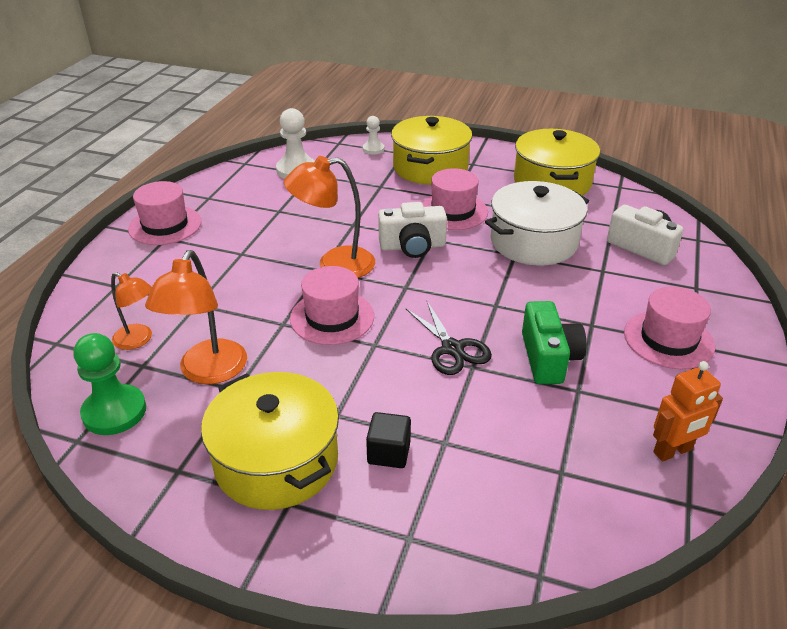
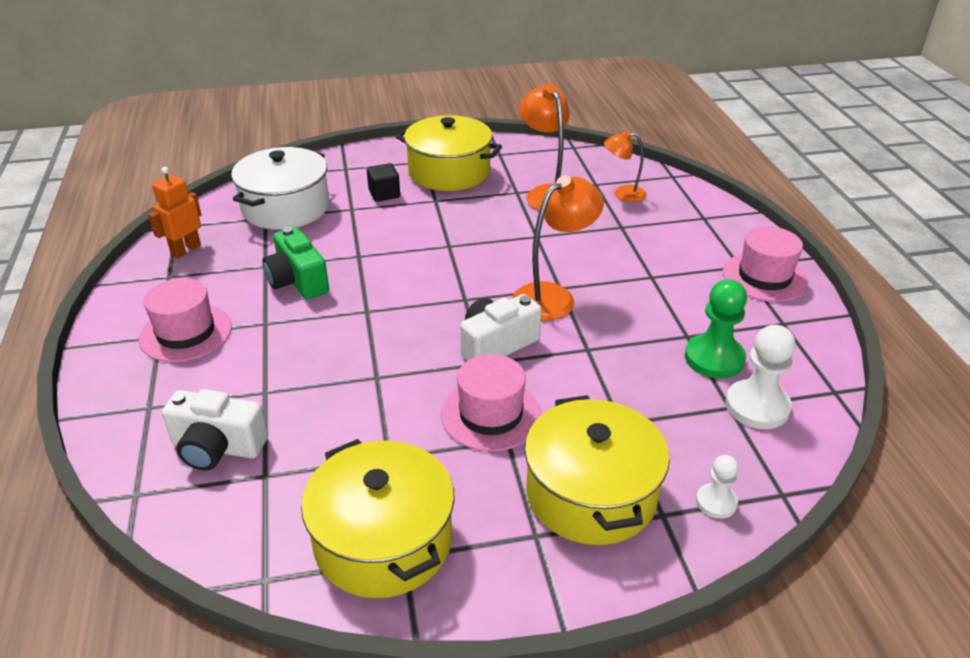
camera: 150 degrees right, 0 degrees up
green pawn [73,333,146,435] -> green pawn moved to [685,279,747,379]
pink hat [290,266,374,345] -> none
black scissors [405,301,492,375] -> none
white pot [485,181,589,266] -> white pot moved to [231,147,329,230]

